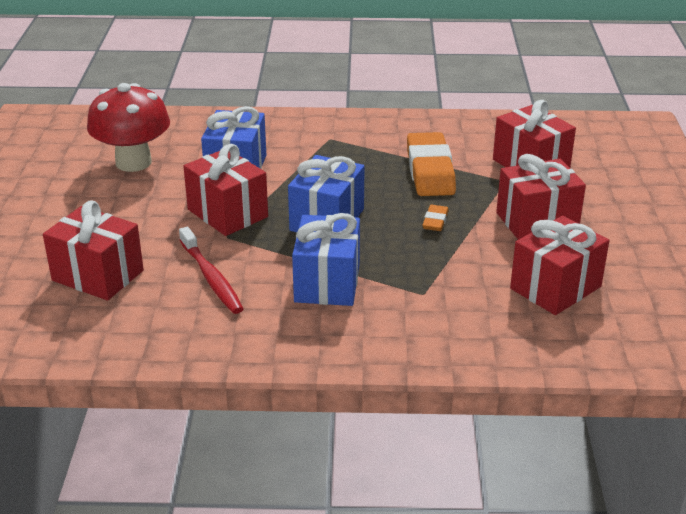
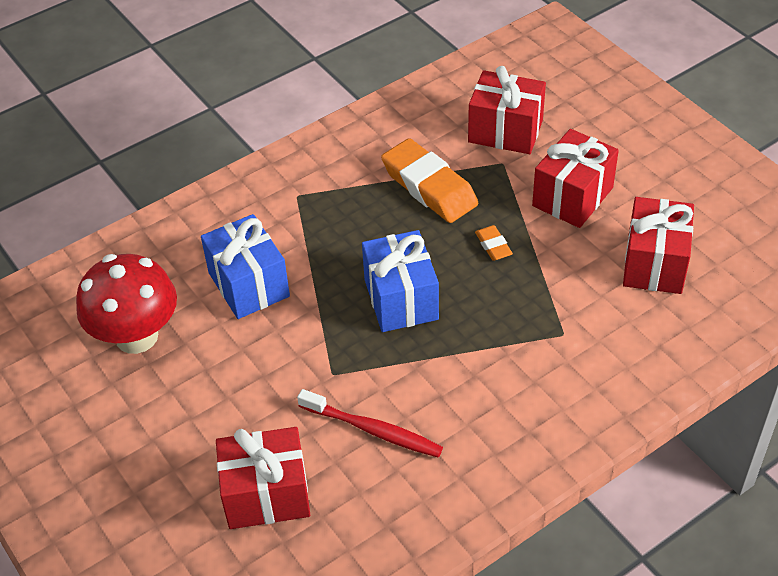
camera: 35 degrees left, 15 degrees up
red gift [183,144,268,236] -> none
blue gift [292,213,360,306] -> none

